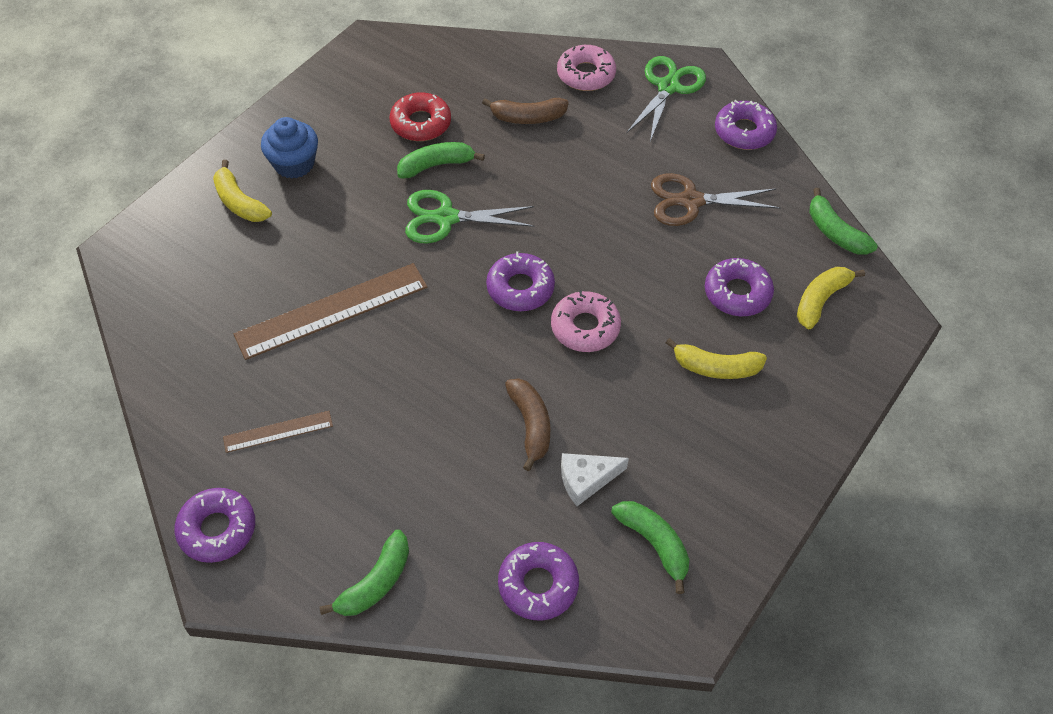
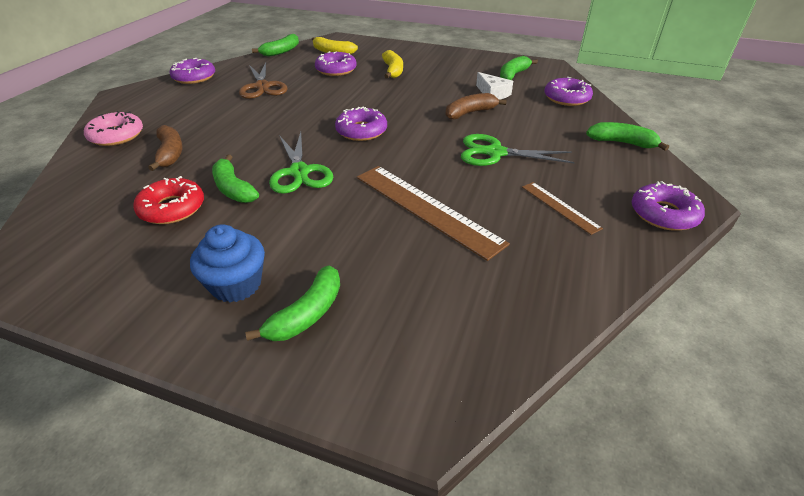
camera: 105 degrees left, 15 degrees down
yellow banana [213,160,272,222] -> green banana [245,265,340,341]
pink donut [551,290,621,352] -> none
green scissors [626,56,706,141] -> green scissors moved to [461,134,575,166]

